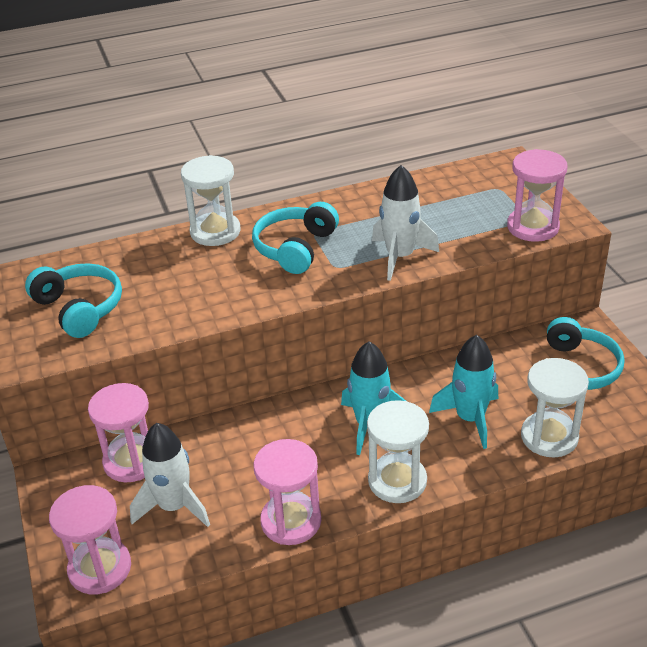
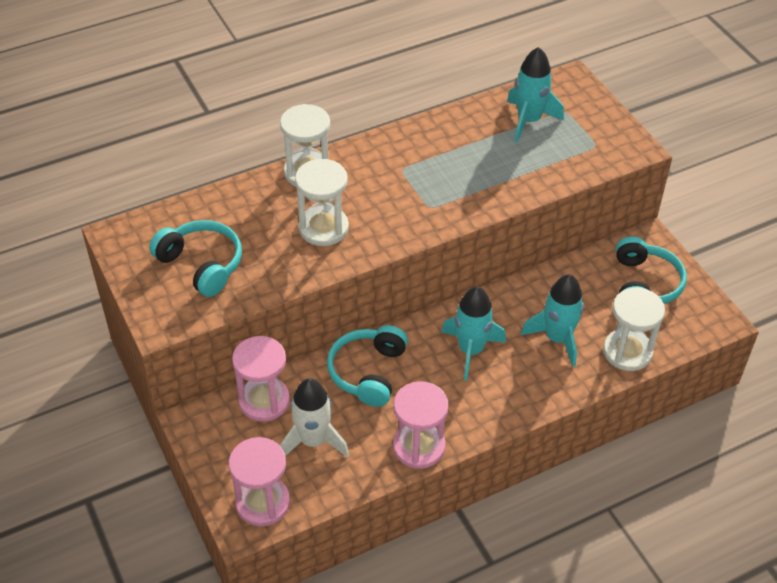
camera: 10 degrees left, 10 degrees up
turquoise headphones [252,202,339,274] -> turquoise headphones moved to [327,325,408,407]
white hourglass [367,400,429,503] -> white hourglass moved to [295,159,349,246]
white rocket [372,165,439,281] -> none
pink hourglass [507,149,568,242] -> none
none -> turquoise rocket [507,47,564,142]

